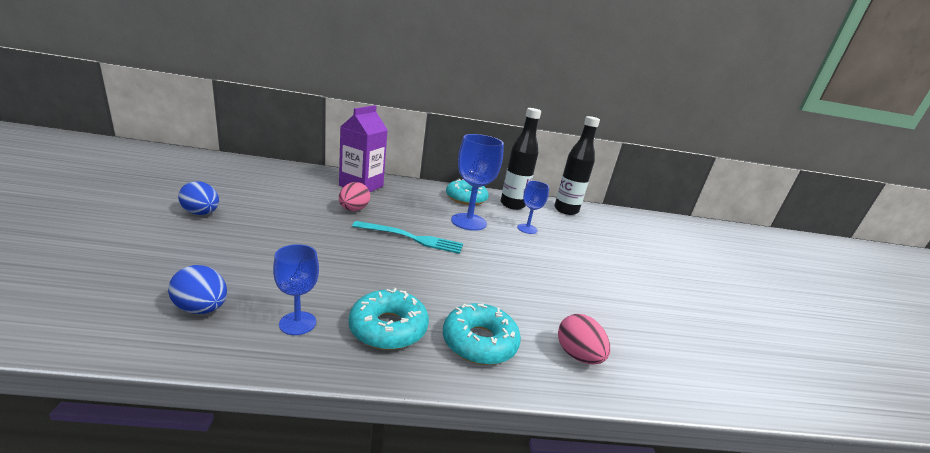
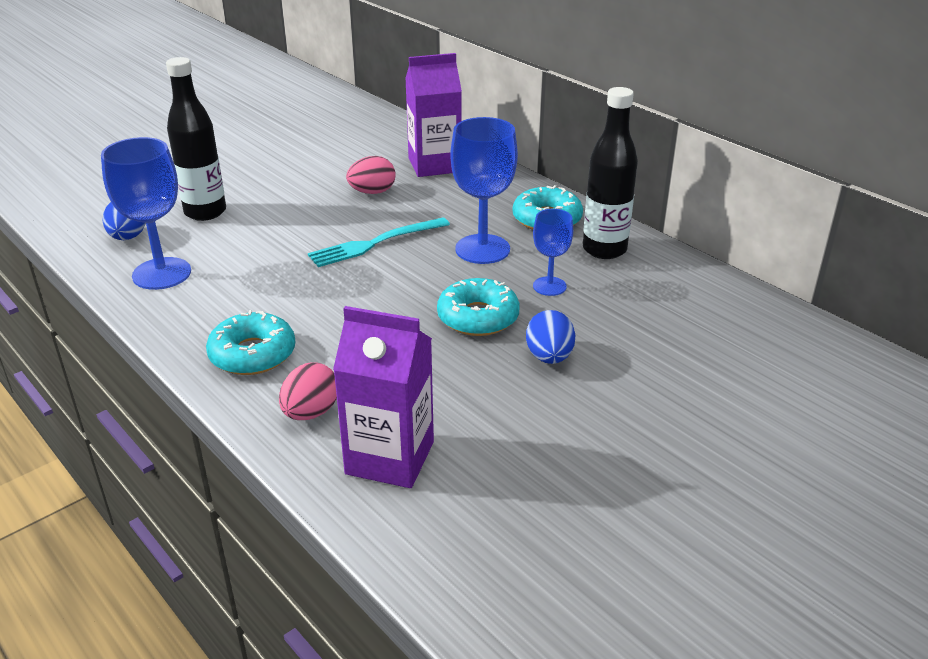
camera: 55 degrees right, 10 degrees up
blue egg [178,181,219,215] -> blue egg moved to [526,310,575,364]
blue goblet [273,244,319,335] -> blue goblet [101,137,191,290], size x1.74
turquoise donut [349,288,429,350] -> turquoise donut moved to [437,278,520,336]
turquoise fork [352,221,463,254] -> turquoise fork turned 90 degrees clockwise [308,217,450,267]
black bottle [554,116,600,215] -> black bottle moved to [166,57,226,221]
none -> purple carton [333,306,434,488]

